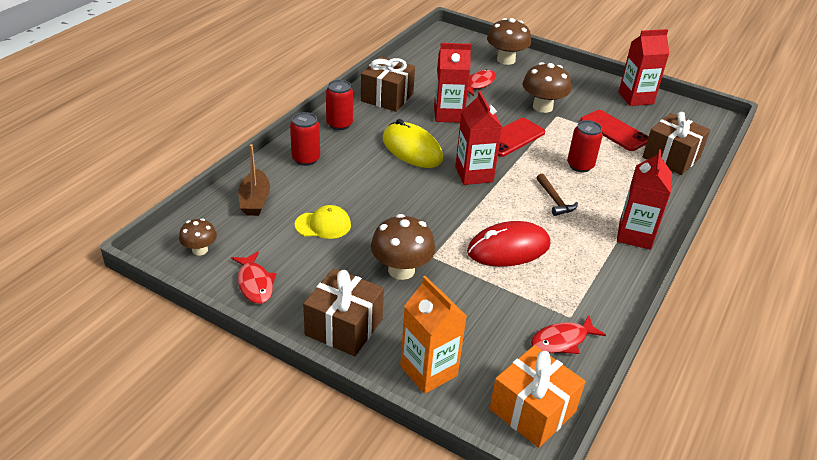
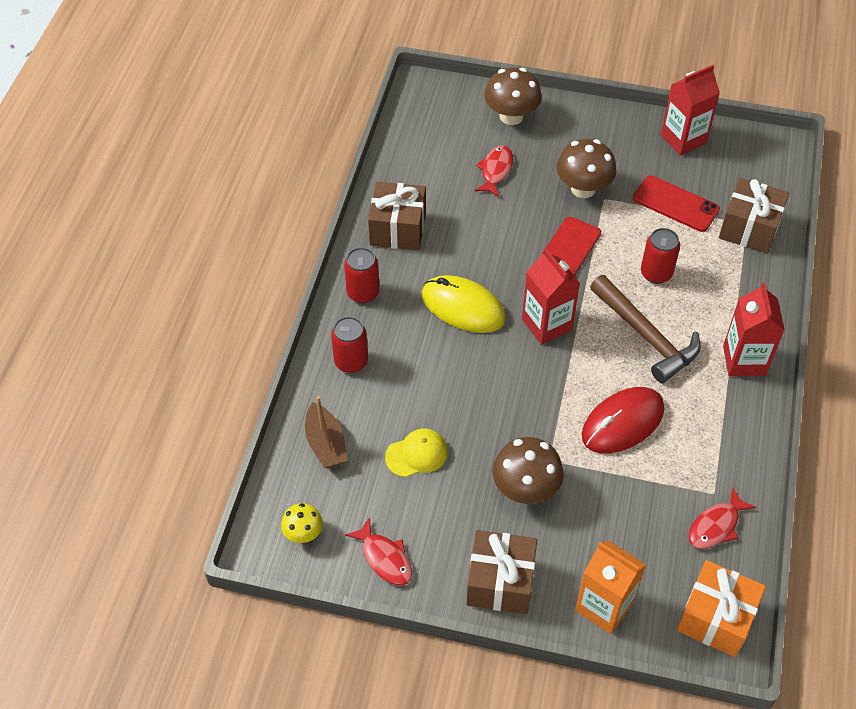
camera: 15 degrees left, 15 degrees up
brown mushroom [179,218,217,255] -> yellow mushroom [281,503,323,543]
red carton [434,43,471,123] -> none
brown hammer [537,174,578,216] -> brown hammer [590,275,701,383], size x1.94

